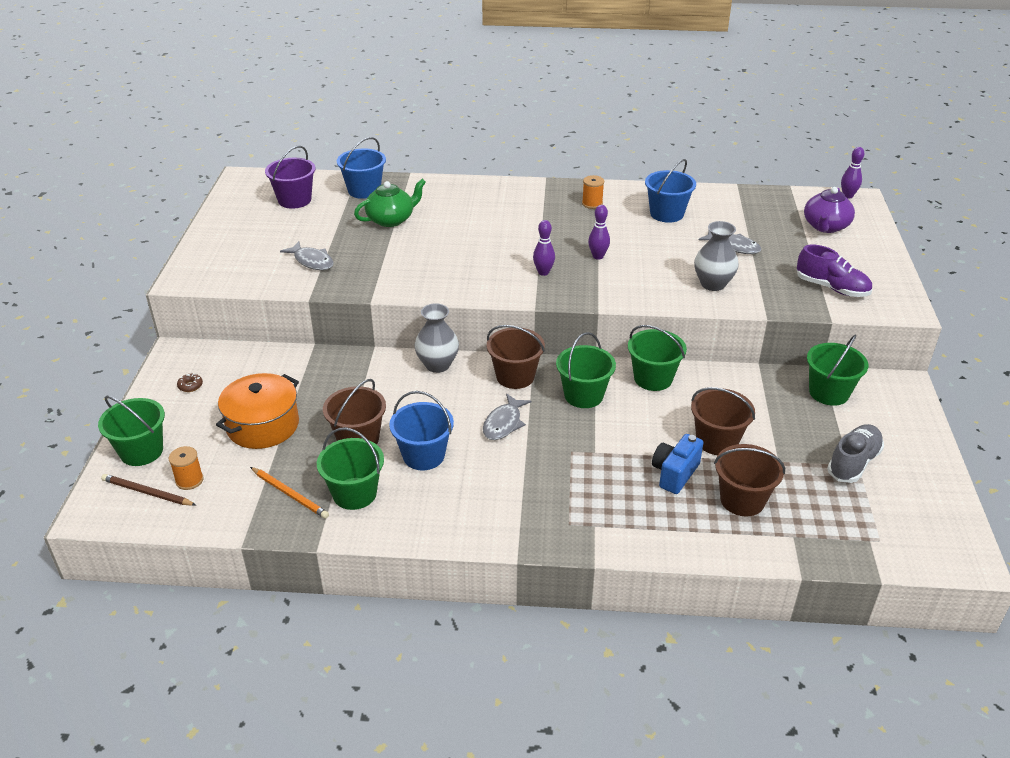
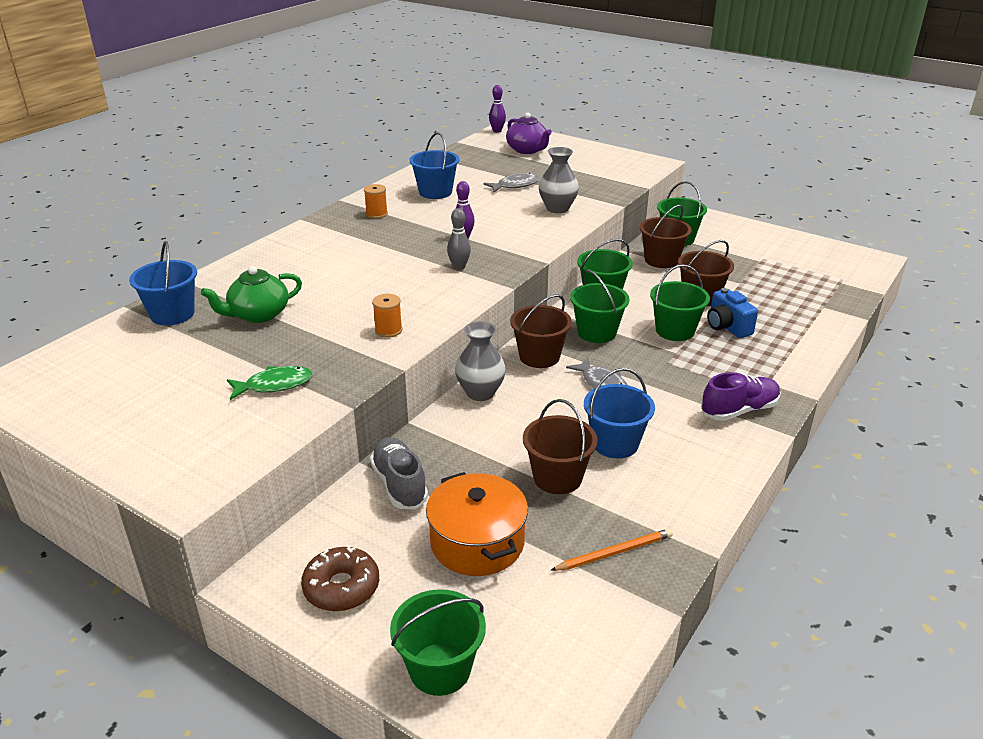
camera: 60 degrees left, 5 degrees down
brown pencil [101,474,196,506] -> none
orange spool [169,446,203,490] -> orange spool moved to [372,294,402,338]
brown donut [177,374,203,392] -> brown donut [301,545,379,611], size x2.14
purple bucket [265,146,315,209] -> none
grey fish [280,241,334,270] -> green fish [227,366,313,400]
green bucket [317,427,384,510] -> green bucket moved to [650,265,710,341]
green teapot [354,179,426,227] -> green teapot turned 120 degrees counterclockwise [201,266,302,323]
purple bowling pin [533,220,555,276] -> grey bowling pin [447,208,471,270]
brown bucket [714,444,785,516] -> brown bucket moved to [640,204,692,268]
purple shoe [797,244,872,297] -> purple shoe moved to [701,372,781,421]
grey shoe [827,424,884,483] -> grey shoe moved to [370,437,428,509]

